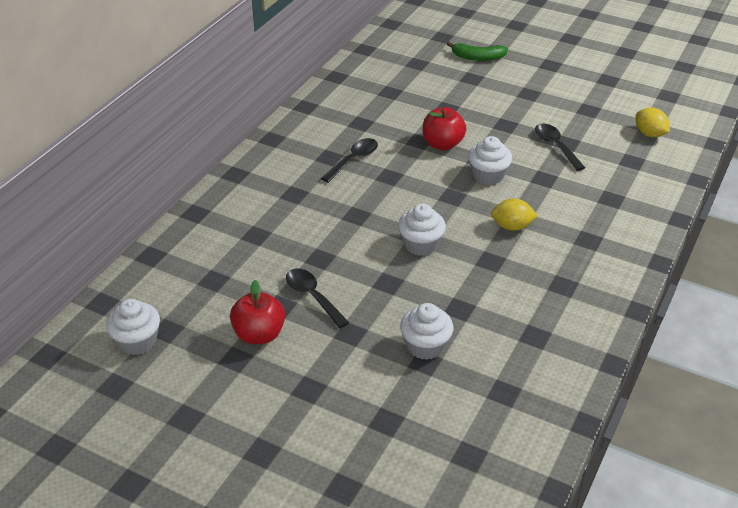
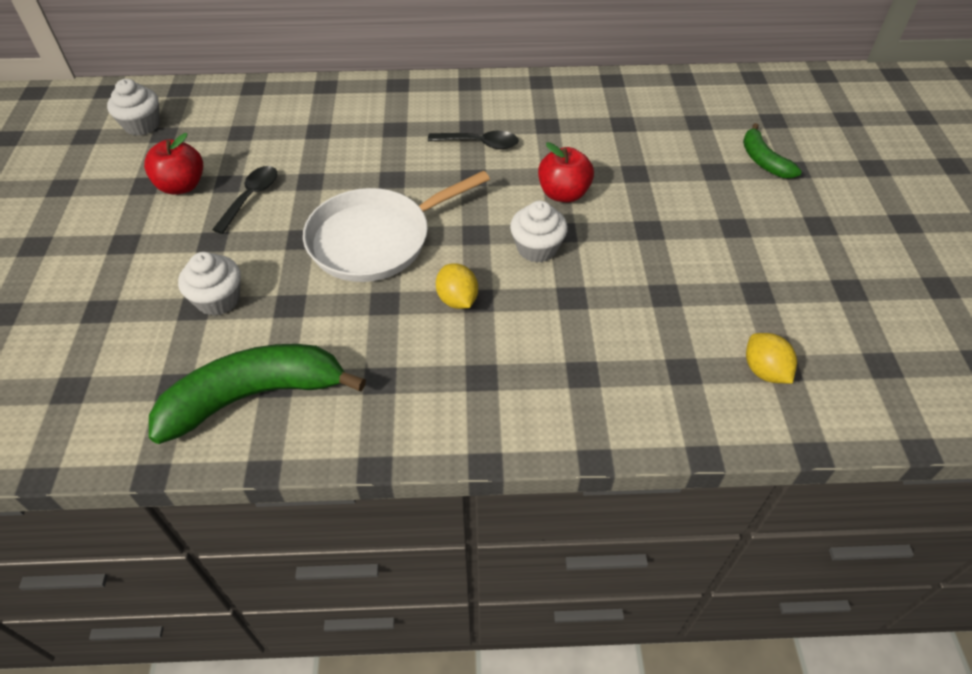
camera: 60 degrees right, 10 degrees up
white cupcake [398,204,446,256] -> white pan [303,171,490,282]
black spoon [535,123,585,171] -> none
yellow lemon [636,107,670,137] -> yellow lemon turned 45 degrees counterclockwise [746,333,797,384]
none -> green banana [149,344,366,444]

